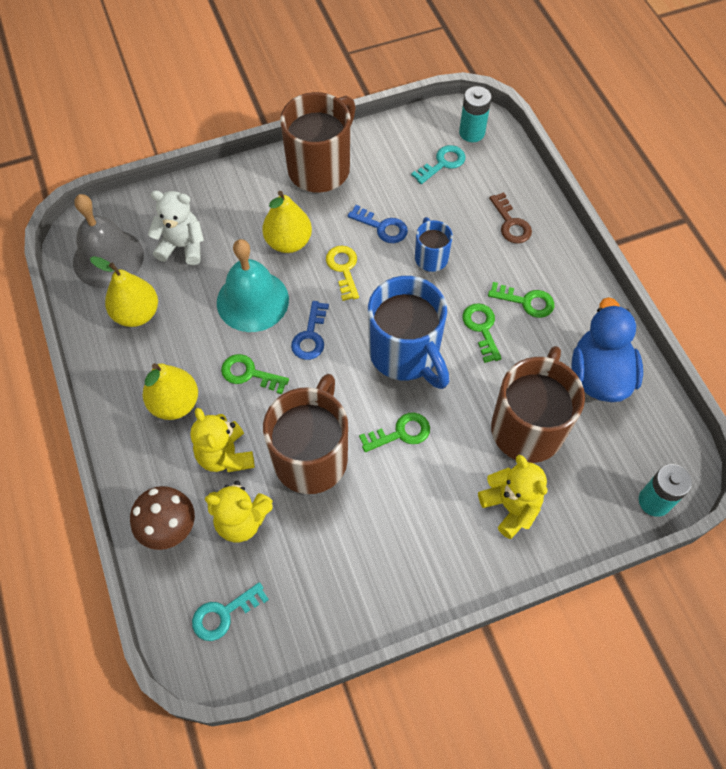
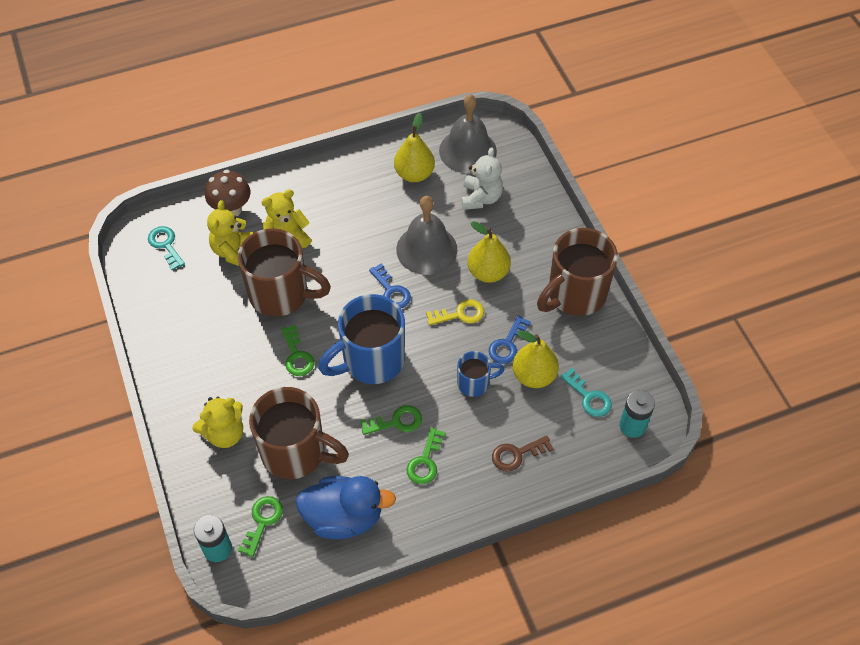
camera: 90 degrees right, 5 degrees down
yellow pear [143,363,198,420] -> yellow pear moved to [513,331,559,388]
turquoise bell [217,239,289,332] -> grey bell [396,196,457,275]
green key [221,354,289,394] -> green key moved to [238,496,283,557]
brown mug [280,92,356,193] -> brown mug turned 105 degrees clockwise [537,228,618,316]
blue key [291,301,329,360] -> blue key turned 135 degrees counterclockwise [369,263,411,308]

